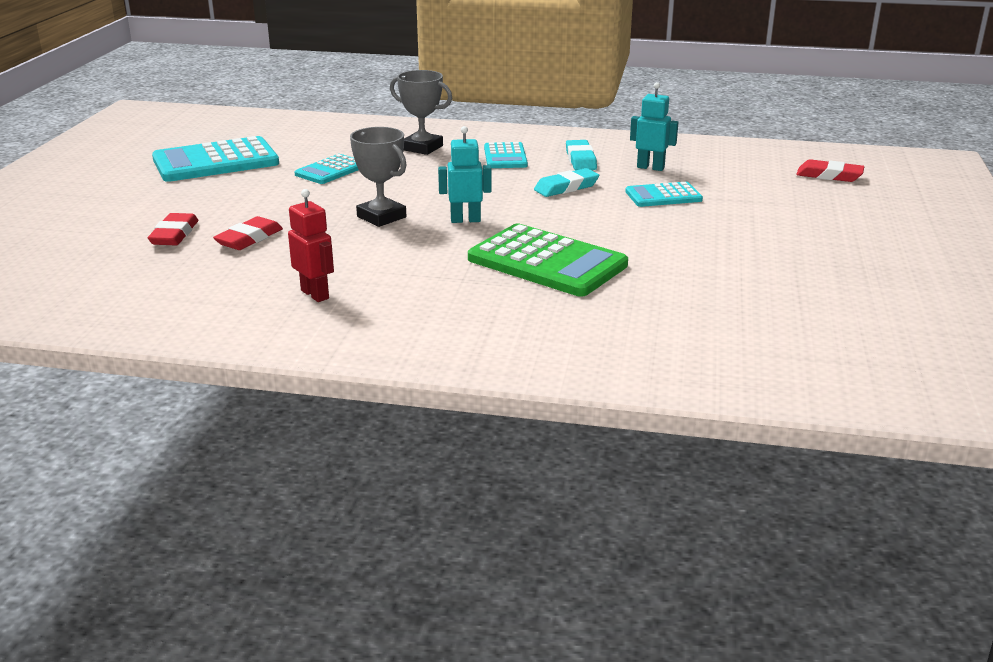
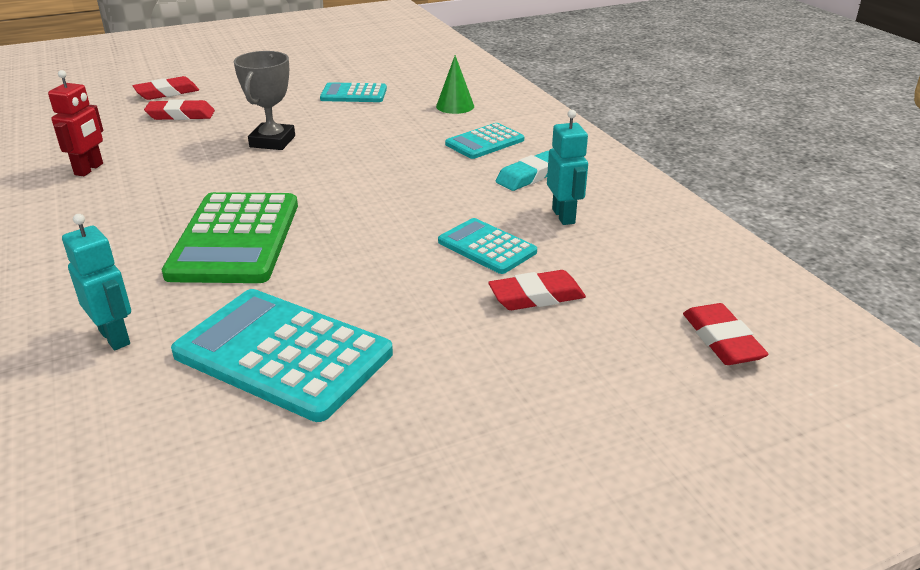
camera: 55 degrees right, 5 degrees up
turquoise calculator [152,136,279,182] -> turquoise calculator moved to [171,289,393,422]
grey trophy [390,70,452,155] -> green cone [436,55,474,114]
turquoise robot [438,126,492,223] -> turquoise robot moved to [62,214,131,350]
turquoise eraser [534,168,599,197] -> none
none -> red eraser [488,270,586,310]

